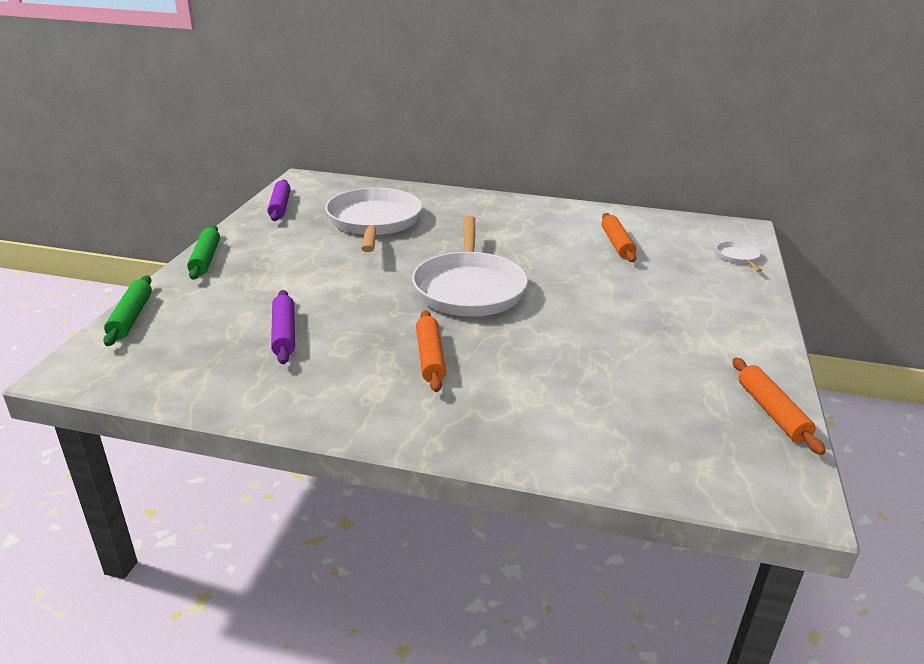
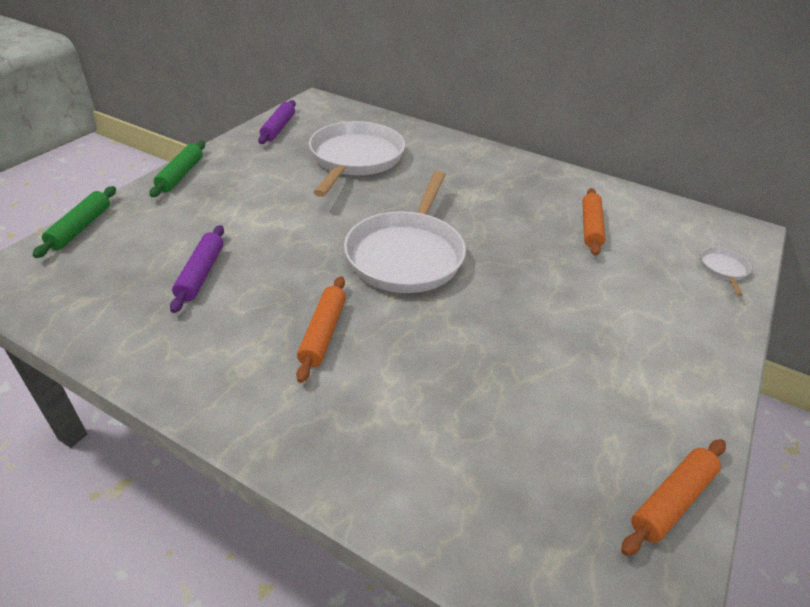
camera: 15 degrees right, 10 degrees up
orange rolling pin [732,357,826,455] -> orange rolling pin turned 45 degrees clockwise [621,439,726,556]

